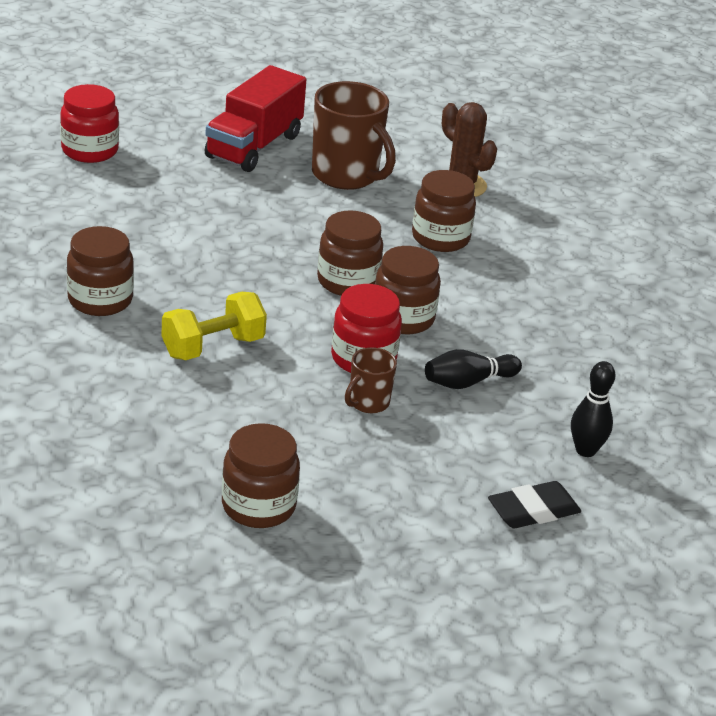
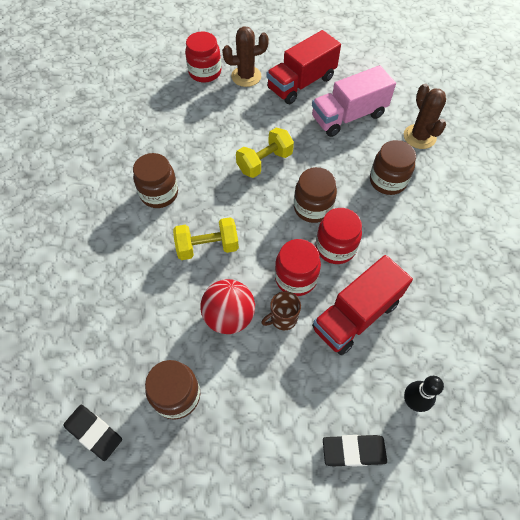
camera: 25 degrees right, 25 degrees up
brown mug [312,81,396,190] -> pink truck [312,65,396,137]
brown jar [375,246,441,334] -> red jar [316,208,362,264]
black bowling pin [425,349,522,389] -> red truck [312,255,413,355]
none -> black eraser [63,405,122,461]
none -> red ball [200,279,255,334]
none -> brown cactus [222,26,269,87]
none -> yellow dumbbell [236,127,294,178]

